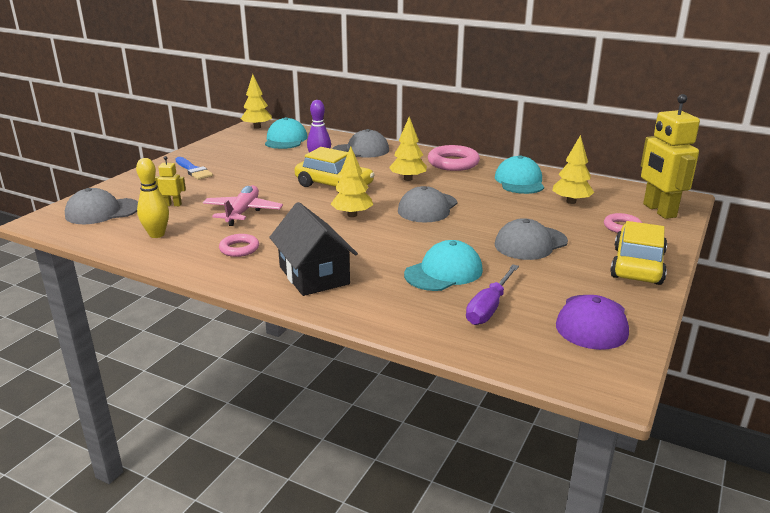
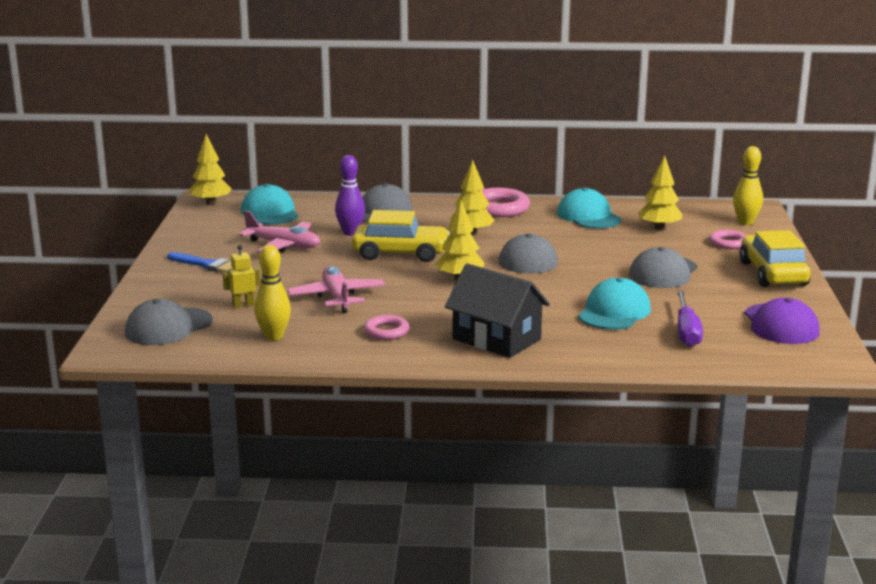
camera: 25 degrees left, 5 degrees down
yellow robot [641,94,700,219] -> yellow bowling pin [733,146,763,225]
none -> pink plane [239,211,320,253]

